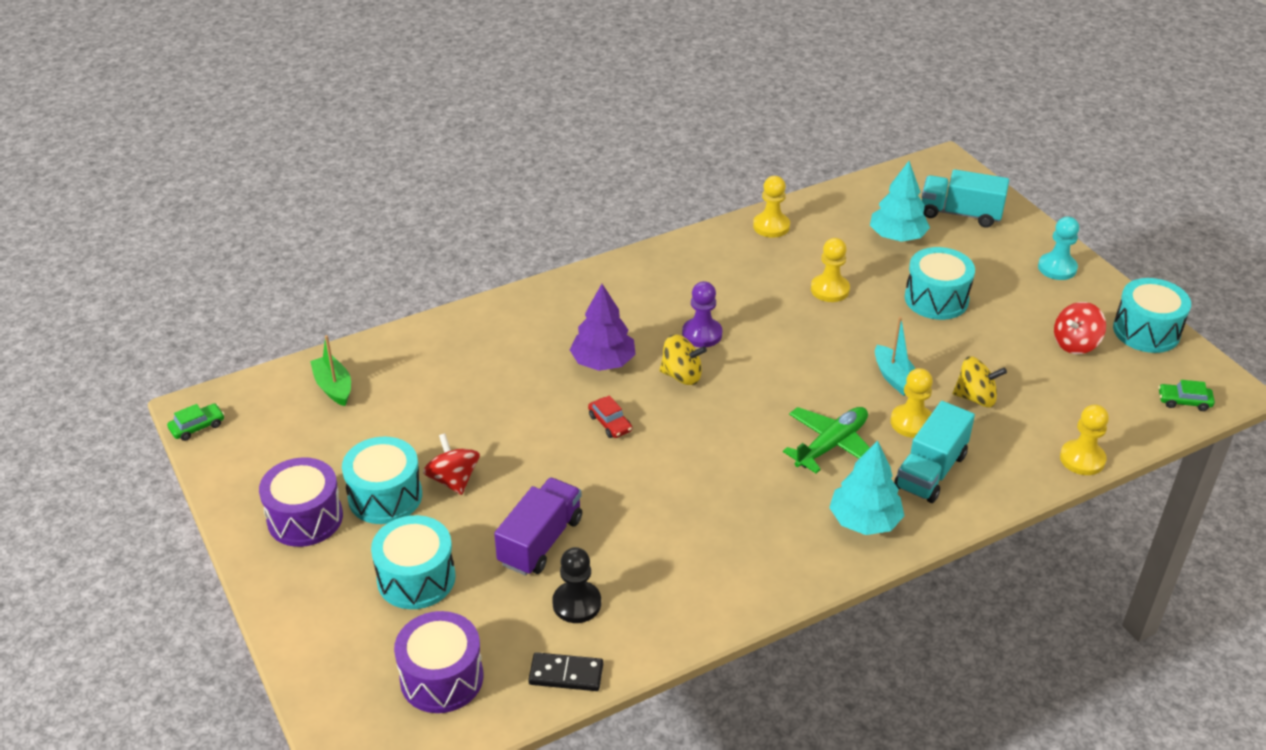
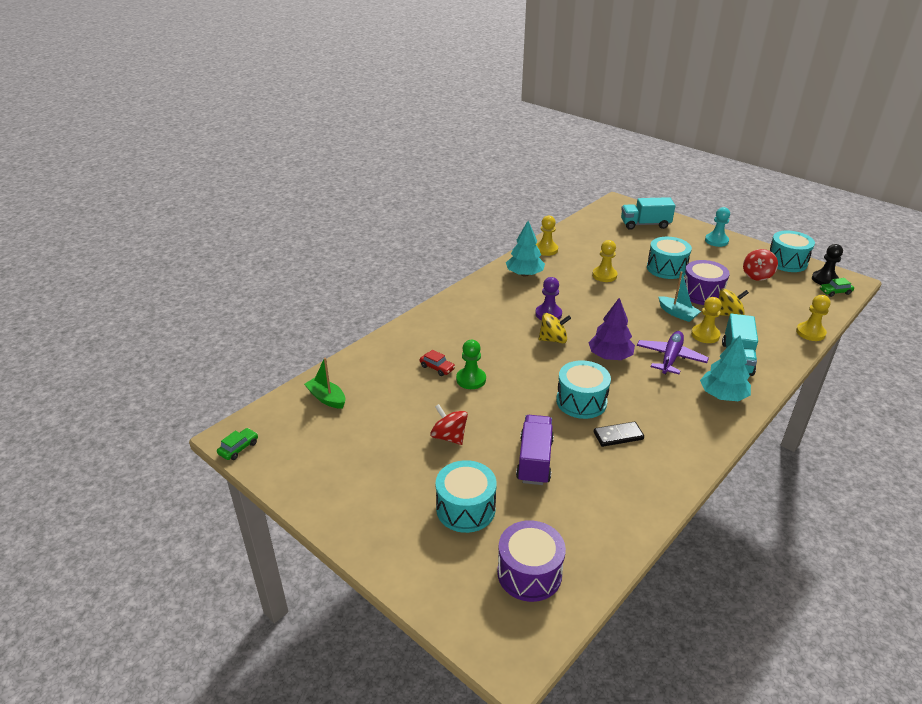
camera: 20 degrees left, 5 degrees down
purple drum [259,457,343,547] -> purple drum moved to [684,260,730,305]
turquoise drum [342,436,422,524] -> turquoise drum moved to [556,360,611,419]
black domino [528,652,603,691] -> black domino moved to [594,422,644,447]
black pawn [552,547,601,623] -> black pawn moved to [812,244,843,285]
purple tree [570,284,636,371] -> purple tree moved to [588,298,635,360]
red car [588,396,632,438] -> red car moved to [420,350,455,376]
green plane [783,407,870,473] -> purple plane [637,331,709,374]
turquoise tree [870,161,930,242] -> turquoise tree moved to [506,221,545,277]
none -> green pawn [456,340,486,389]

